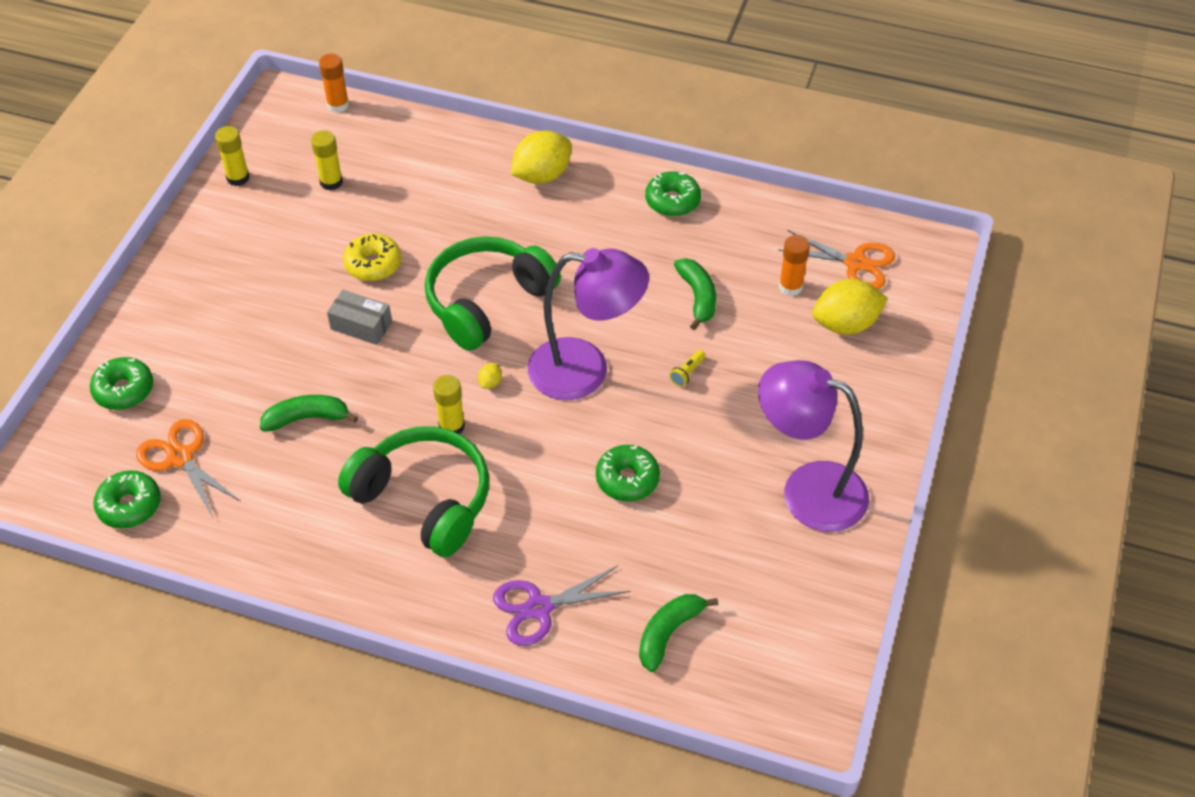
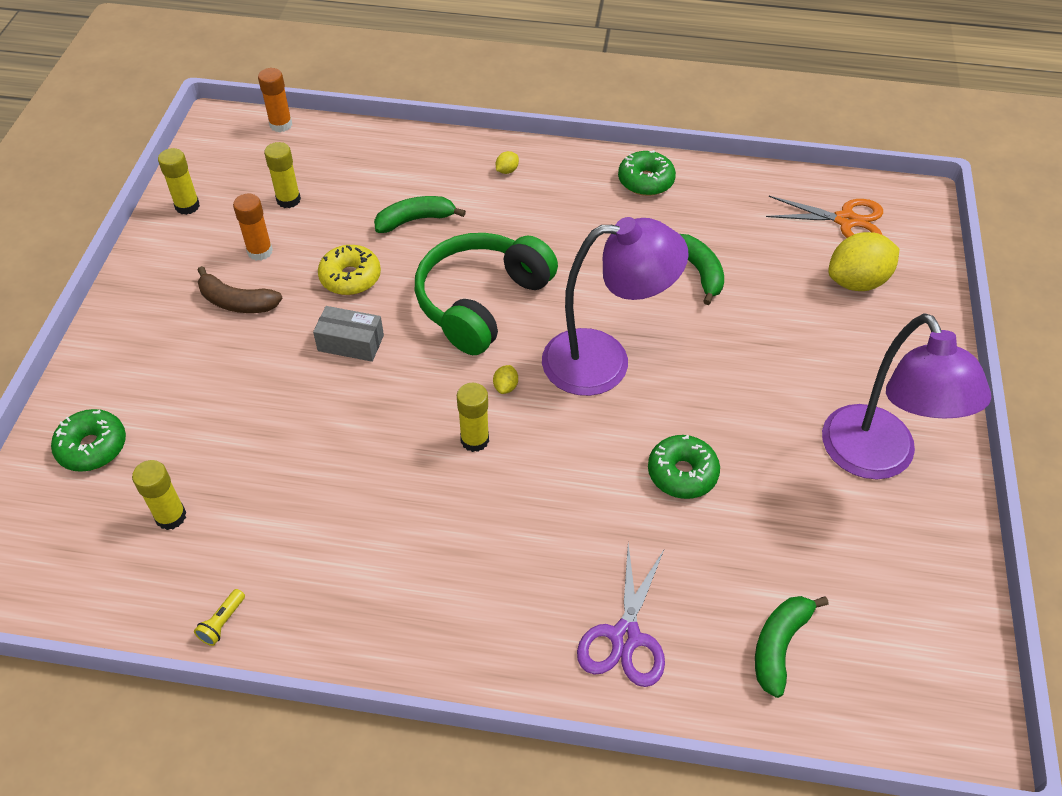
camera: 10 degrees left, 0 degrees up
green donut [93,470,161,529] -> none
orange scissors [136,419,241,517] -> yellow glue stick [132,460,186,530]
green banana [260,395,358,432] -> green banana moved to [374,196,466,233]
green headphones [338,426,489,557] -> none
purple scissors [493,565,630,646] -> purple scissors turned 45 degrees counterclockwise [577,544,665,687]
yellow lemon [511,131,571,184] -> yellow lemon [496,151,519,174], size x0.41
yellow flashlight [669,350,705,387] -> yellow flashlight moved to [194,589,245,646]
purple lamp [758,360,869,532] -> purple lamp turned 120 degrees counterclockwise [822,313,991,480]
orange glue stick [779,235,810,296] -> orange glue stick moved to [233,194,273,261]
none -> brown banana [198,266,283,313]

